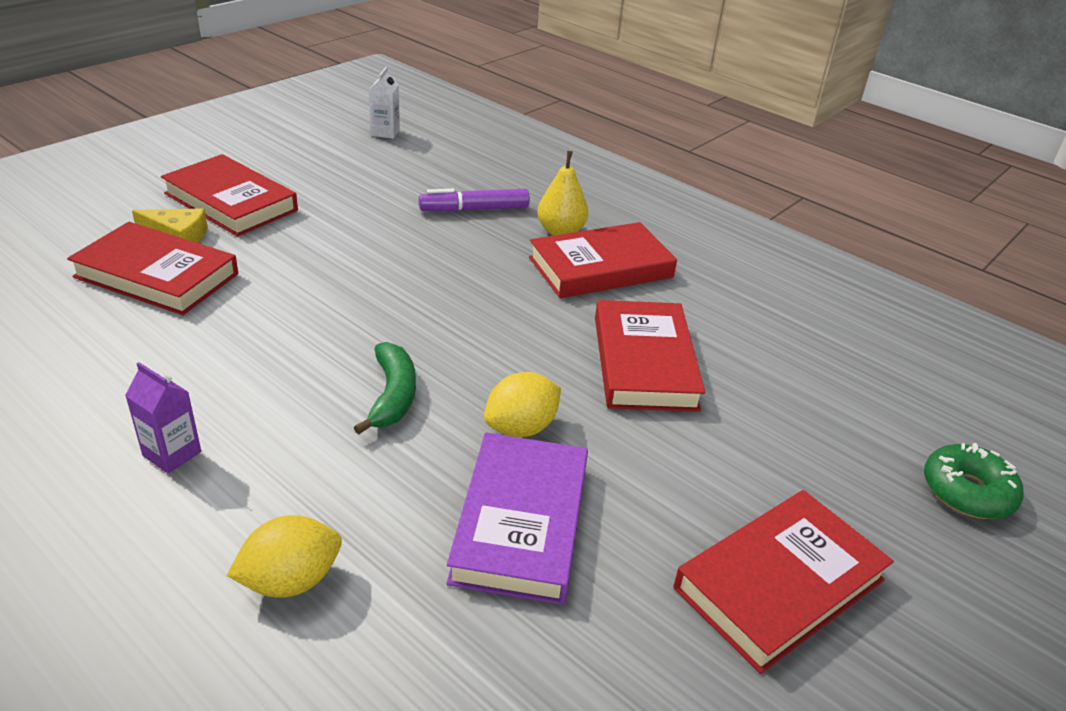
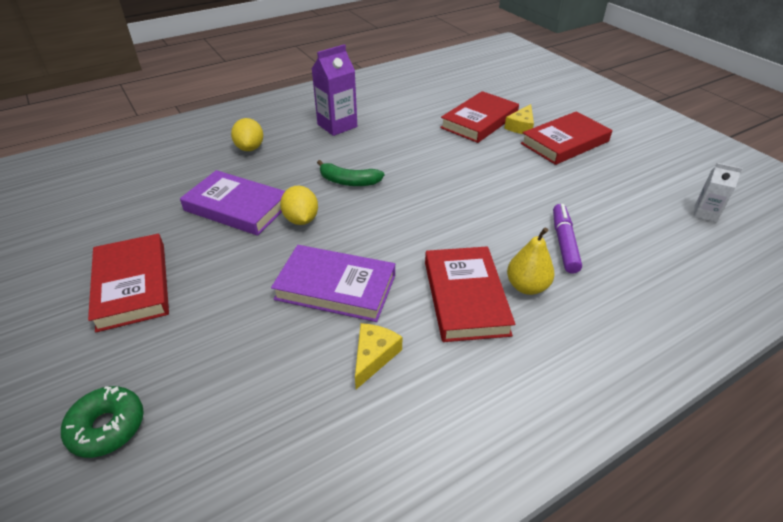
camera: 110 degrees right, 5 degrees up
purple carton [125,362,201,474] -> purple carton [312,44,357,136], size x1.70
red book [595,300,705,412] -> purple book [271,245,395,322]
none -> yellow cheese [355,323,402,389]

